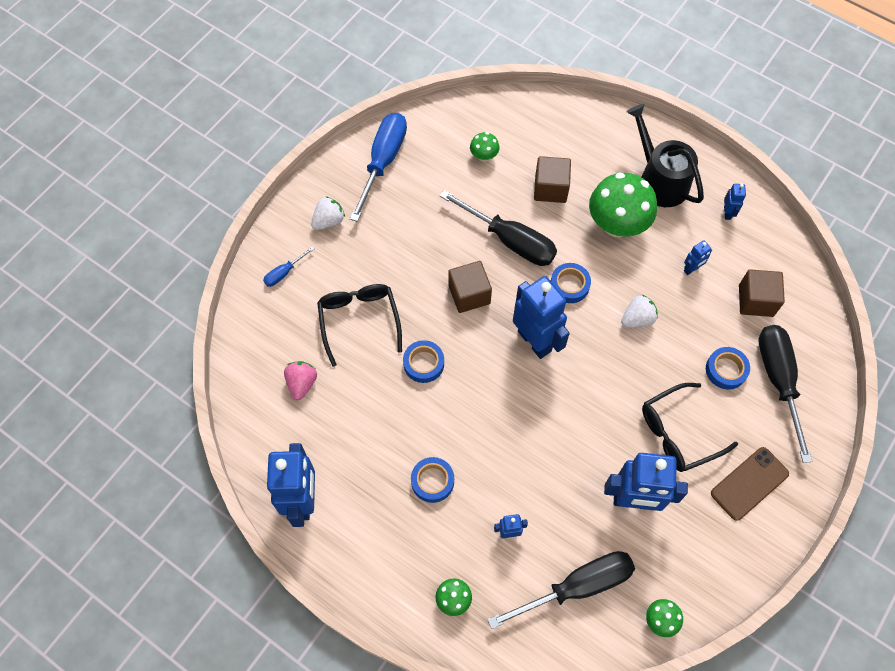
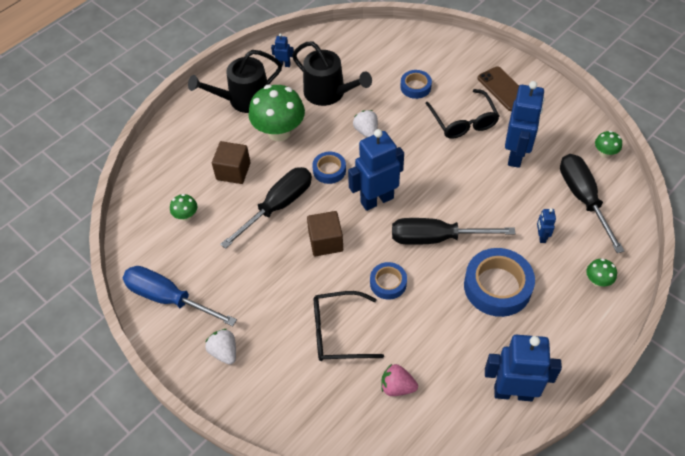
camera: 80 degrees left, 10 degrees down
blue screwdriver [263,247,314,287] -> none
blue tape [411,457,454,503] -> blue tape [464,248,535,317], size x1.82
blue robot [684,240,712,275] -> black watering can [292,41,372,106]
brown cube [739,269,785,317] -> none
black screwdriver [759,325,812,463] -> black screwdriver moved to [392,218,515,245]

